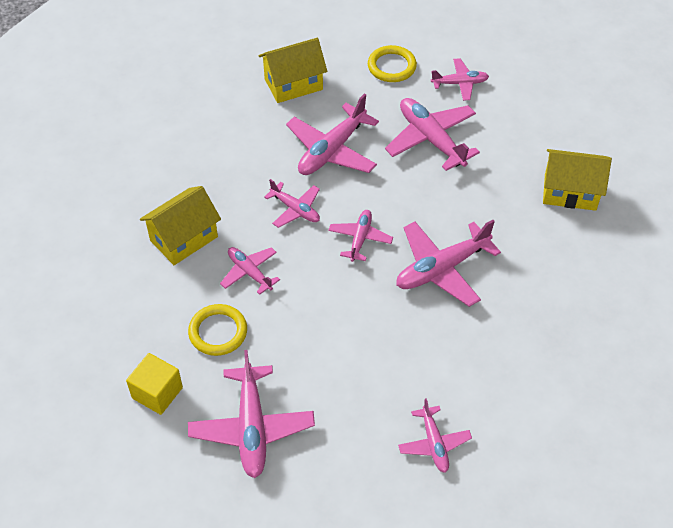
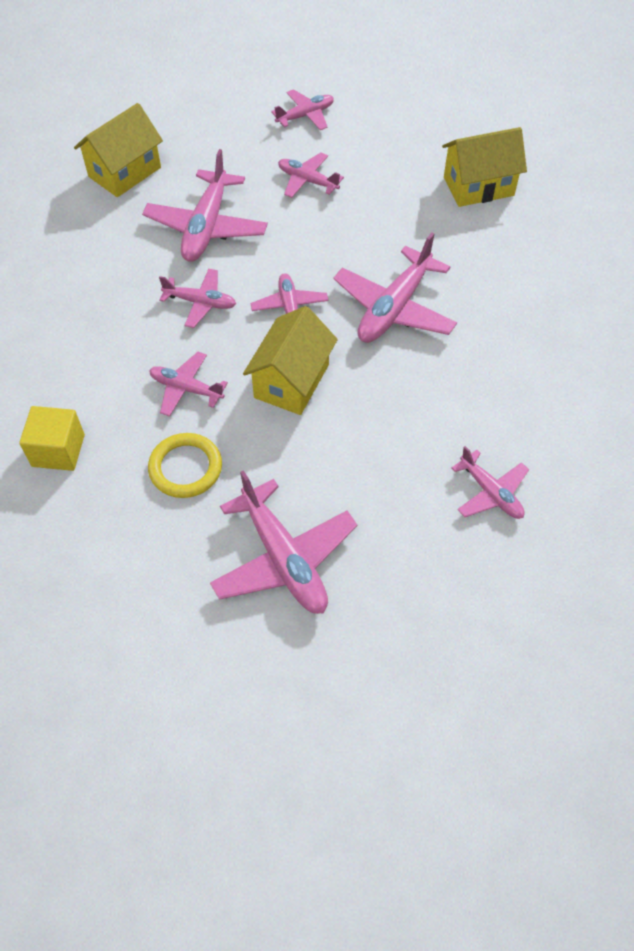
camera: 25 degrees left, 5 degrees up
yellow cube [126,353,183,415] -> yellow cube moved to [19,406,85,471]
yellow house [140,186,221,265] -> yellow house moved to [243,306,338,415]
yellow ring [368,45,417,82] -> none
pink plane [385,98,480,171] -> pink plane [278,153,344,198], size x0.58

